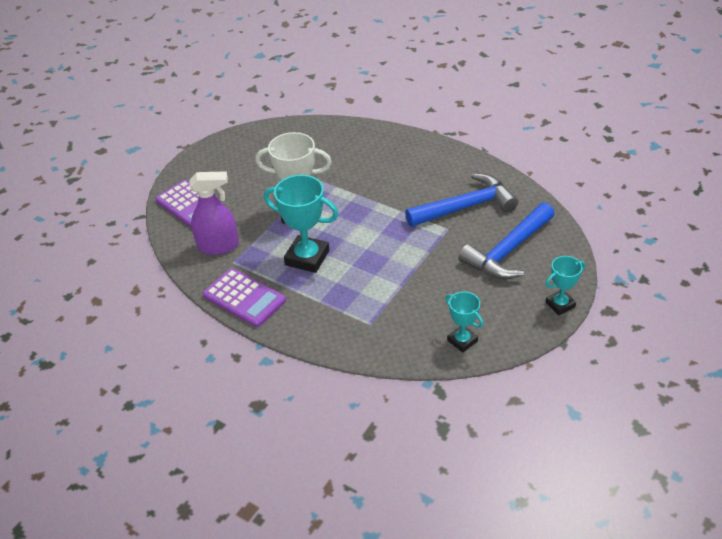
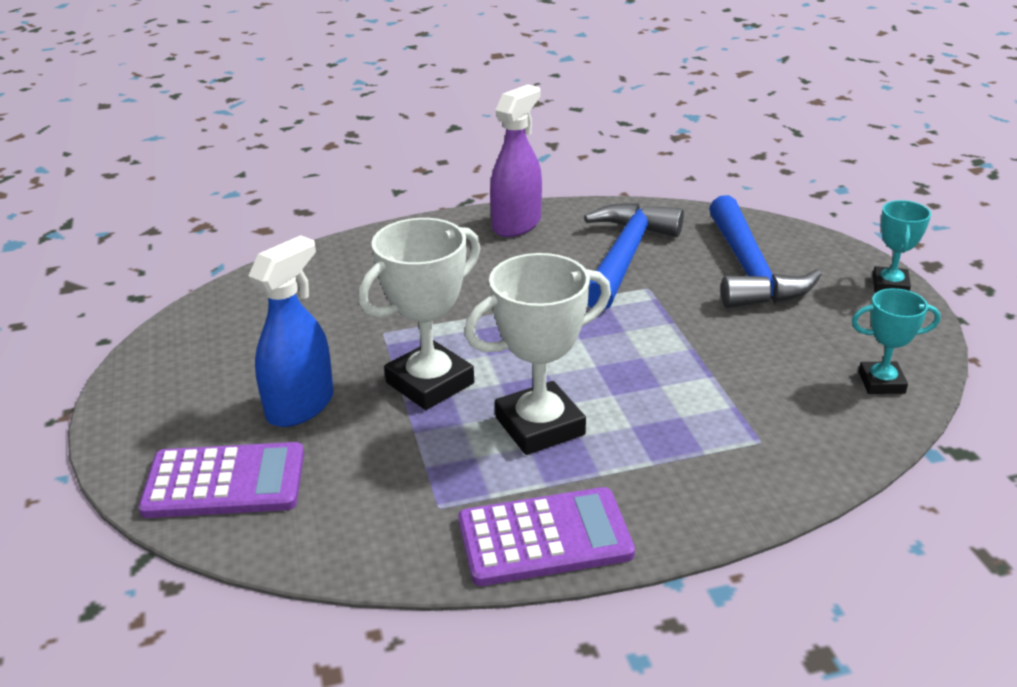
camera: 50 degrees left, 10 degrees down
purple spray bottle [189,171,239,255] -> purple spray bottle moved to [490,85,542,237]
turquoise trophy [264,175,339,273] -> white trophy [464,253,611,455]
none -> blue spray bottle [248,235,334,427]

